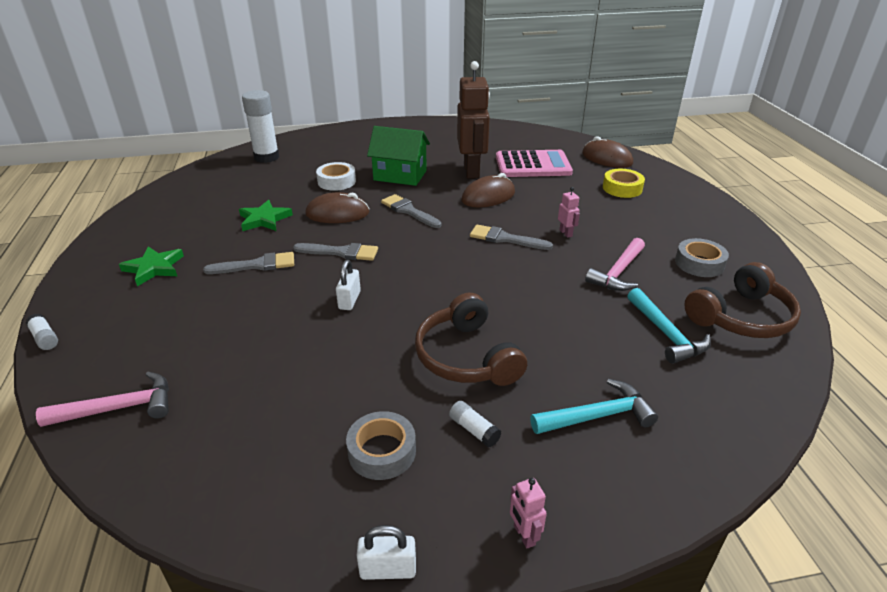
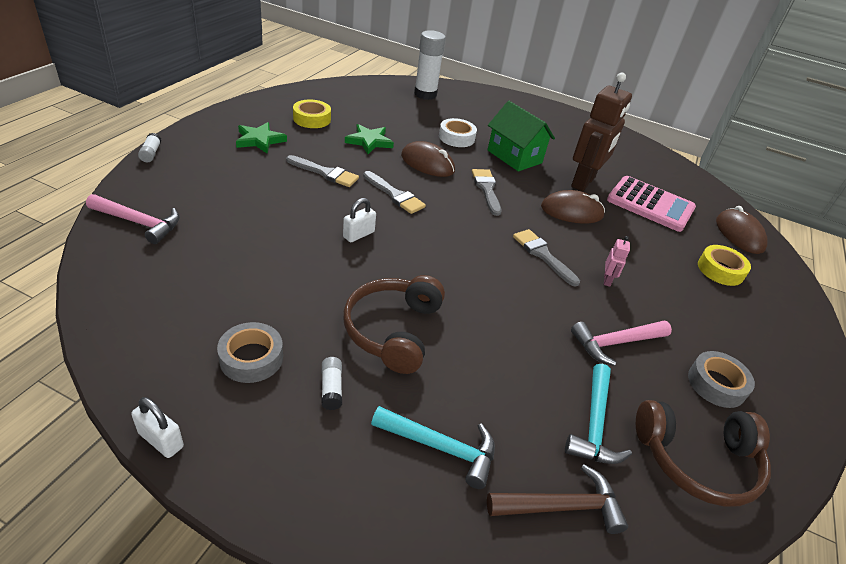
camera: 30 degrees right, 5 degrees up
pink robot [510,478,547,549] -> none
none -> yellow tape [293,100,331,128]
none -> brown hammer [487,464,628,534]

